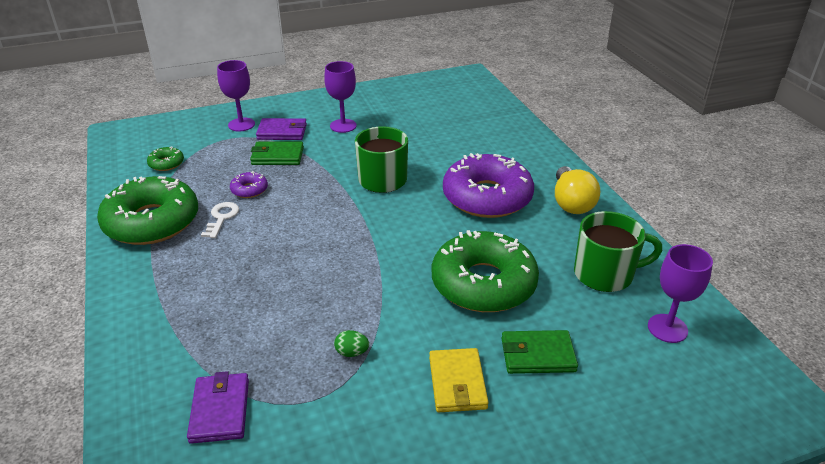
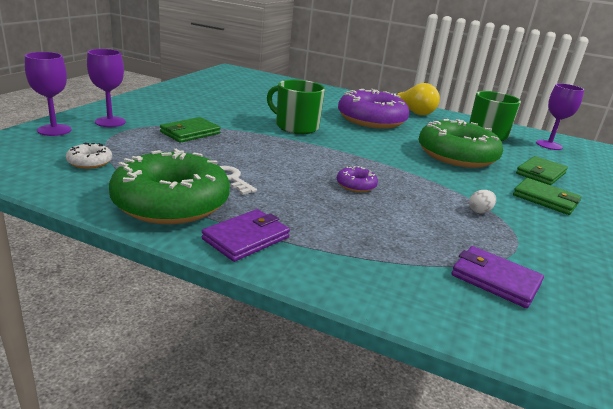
camera: 50 degrees left, 10 degrees down
green donut [147,147,184,171] -> white donut [66,142,112,169]
purple donut [230,171,268,198] -> purple donut moved to [337,166,378,192]
purple wallet [256,118,307,140] -> purple wallet moved to [202,209,290,262]
purple goblet [324,61,357,133] -> purple goblet moved to [25,52,71,136]
green egg [334,330,369,357] -> white egg [469,190,496,214]
yellow wallet [429,348,489,412] -> green wallet [513,178,581,215]

